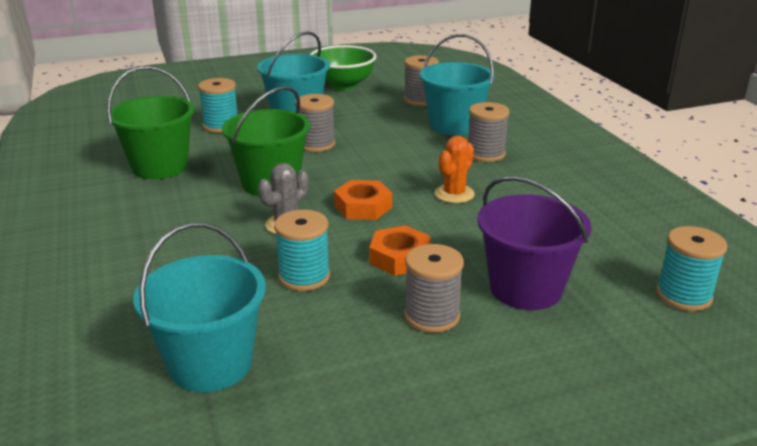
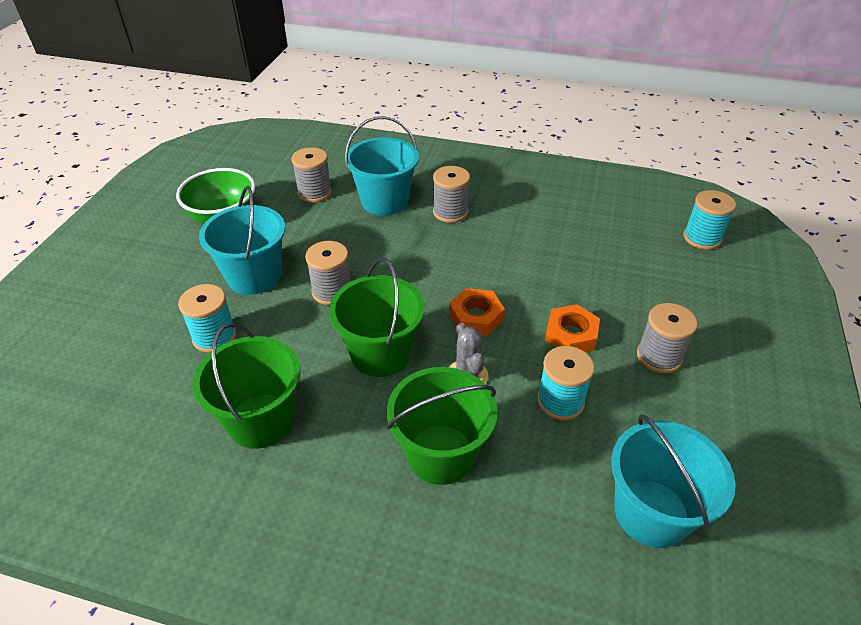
camera: 55 degrees left, 15 degrees up
orange cactus [435,136,475,203] -> none
purple bucket [477,176,592,310] -> none
none -> green bucket [387,367,497,485]

